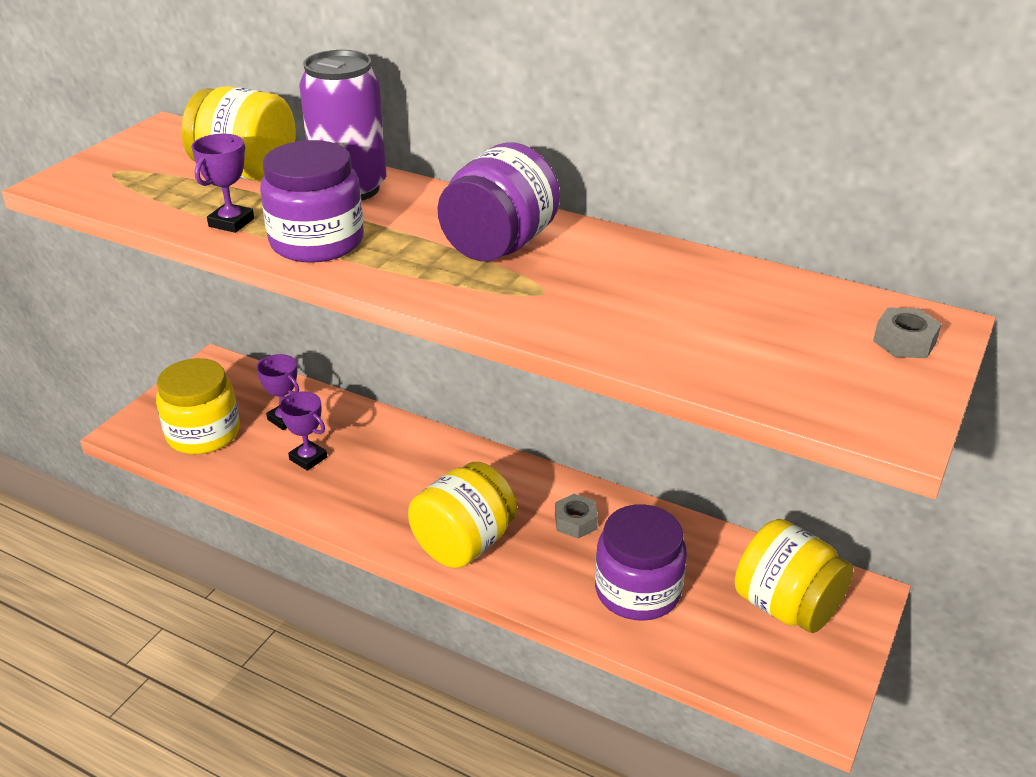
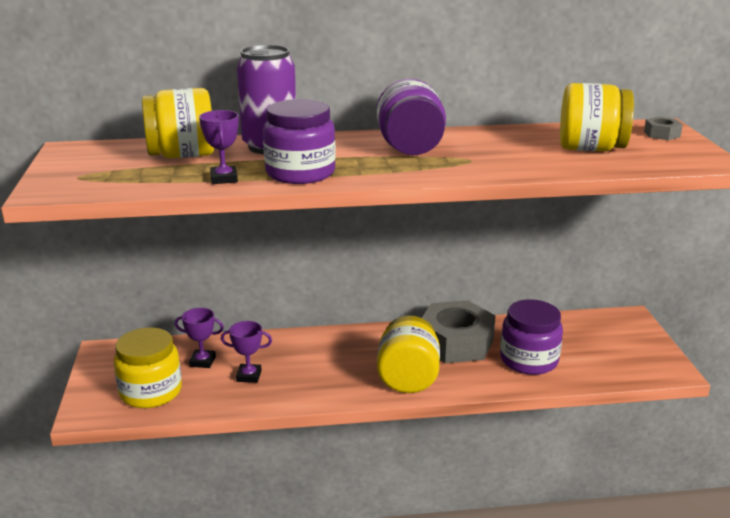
camera: 35 degrees left, 10 degrees down
grey nut [555,494,598,538] -> grey nut [422,300,495,363], size x2.38
yellow jar [735,519,853,633] -> yellow jar moved to [560,83,634,151]

